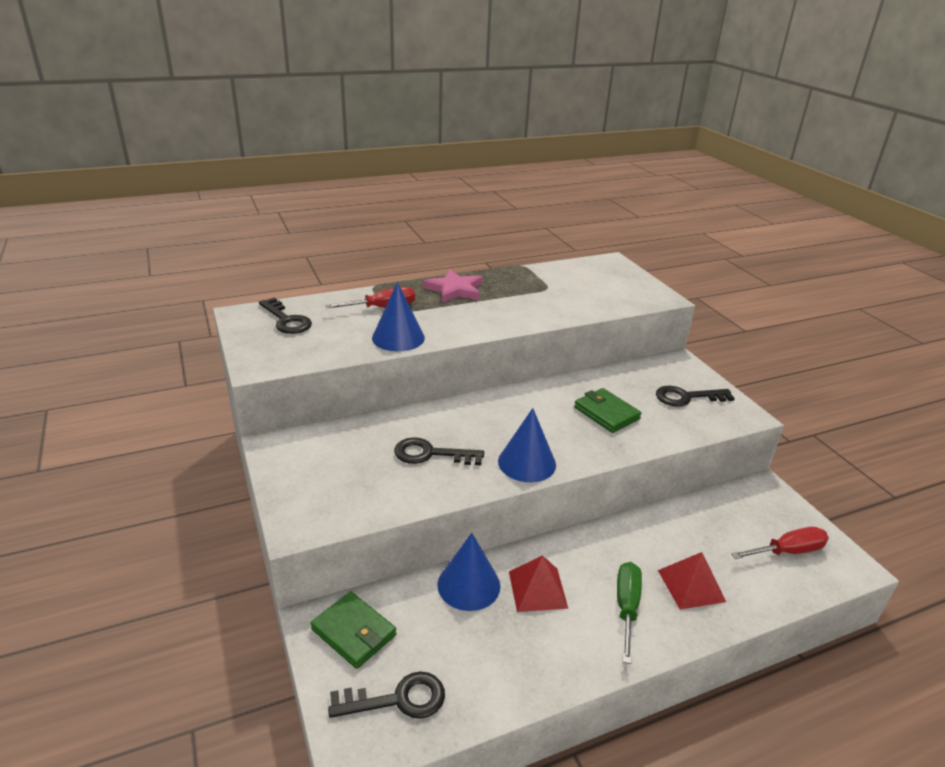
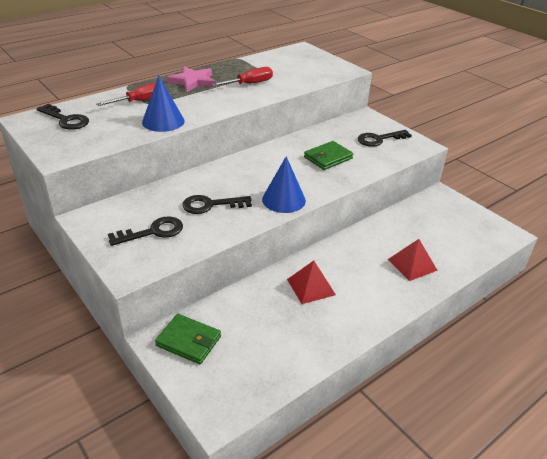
camera: 15 degrees left, 5 degrees up
black key [328,672,445,719] -> black key moved to [108,216,183,246]
blue cone [437,533,500,611] -> none
green wallet [574,388,642,433] -> green wallet turned 75 degrees counterclockwise [304,141,353,170]
green screwdriver [617,562,642,664] -> none
red screwdriver [731,527,829,559] -> red screwdriver moved to [211,67,273,86]

